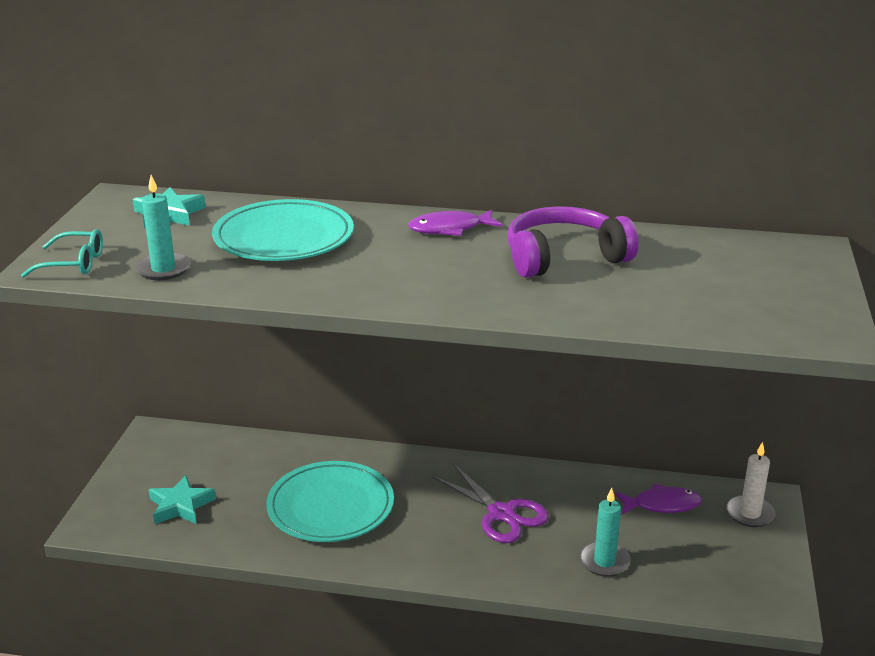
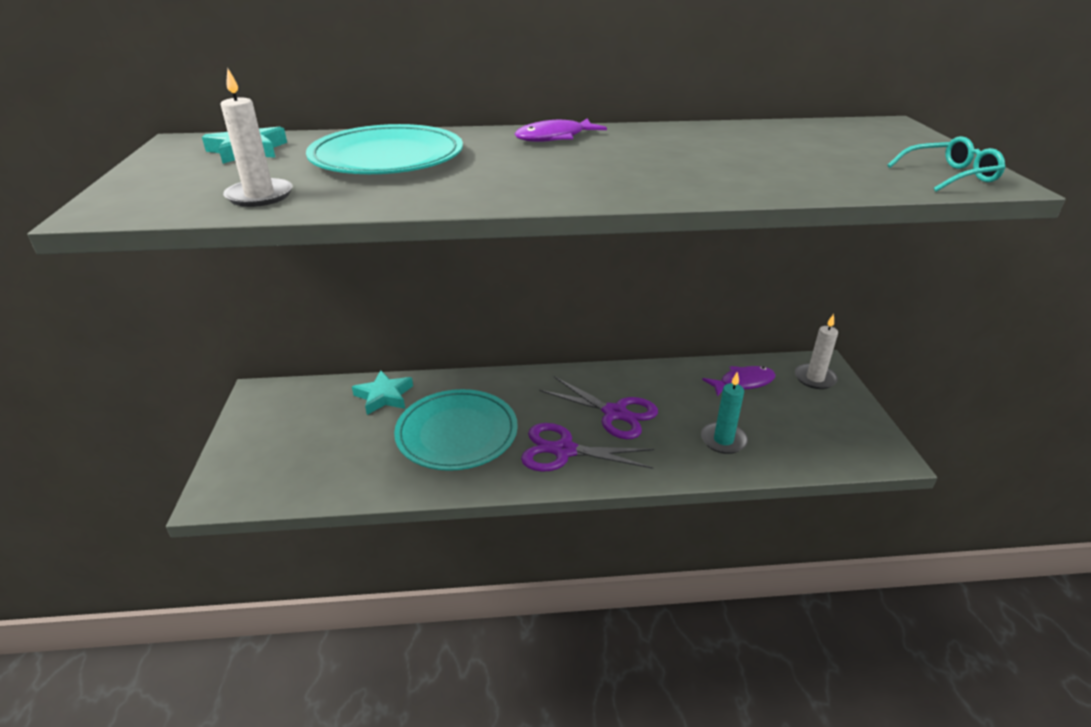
camera: 15 degrees left, 5 degrees up
turquoise glasses [21,229,103,278] -> turquoise glasses moved to [887,136,1005,192]
turquoise candle [135,175,191,280] -> white candle [220,68,292,207]
turquoise star [149,475,216,524] -> turquoise star moved to [352,370,413,415]
purple headphones [508,206,638,278] -> none
none -> purple scissors [521,423,654,472]

